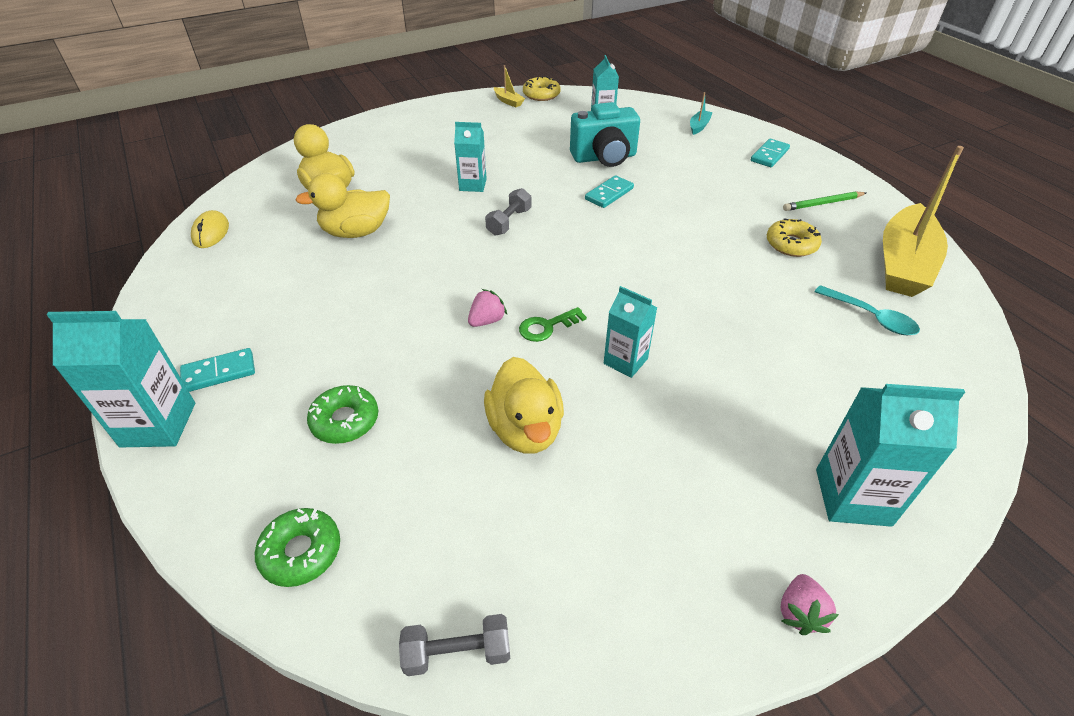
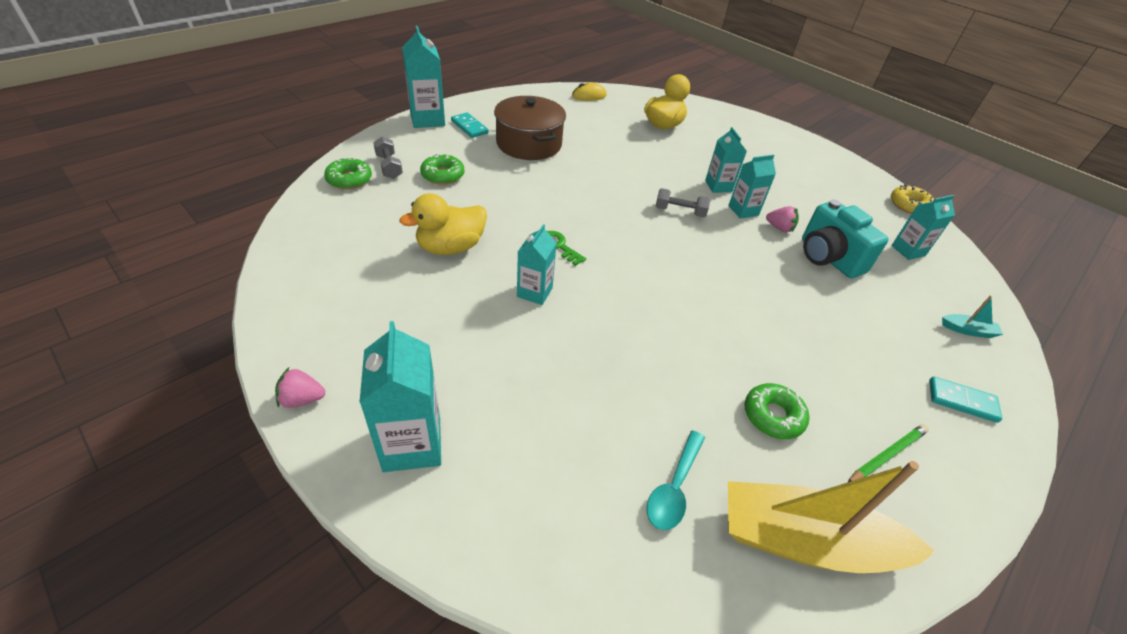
camera: 70 degrees right, 0 degrees up
yellow duck [295,173,390,238] -> none
grey dumbbell [399,614,510,676] -> grey dumbbell moved to [373,137,403,179]
pink strawberry [468,289,507,327] -> pink strawberry moved to [766,206,799,232]
yellow boat [494,65,525,107] -> none
turquoise domino [585,175,634,208] -> none
yellow donut [767,218,822,257] -> green donut [744,383,809,439]
green pencil [783,191,866,211] -> green pencil turned 90 degrees clockwise [847,424,929,483]
none -> brown pot [494,96,566,160]
none -> turquoise carton [728,155,776,219]

